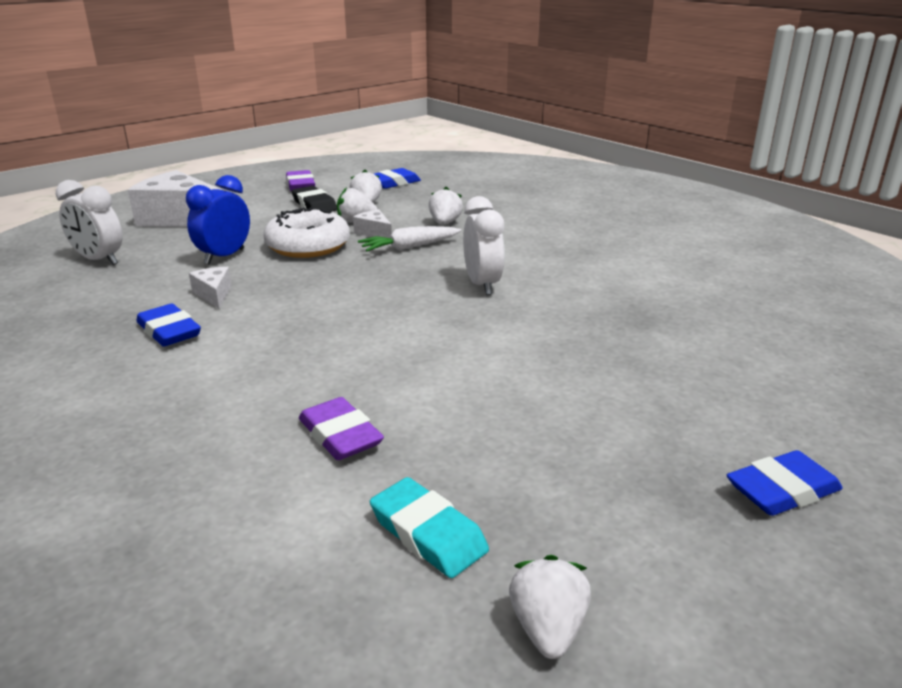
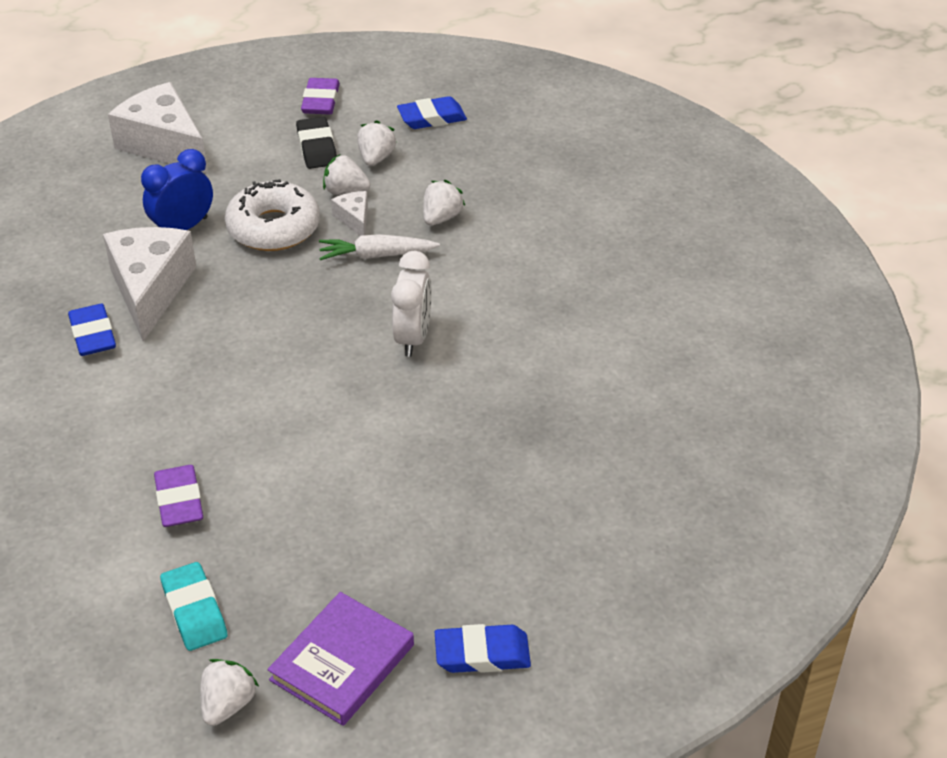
camera: 20 degrees right, 15 degrees up
white clock [56,180,122,265] -> none
white cheese [189,267,232,309] -> white cheese [103,227,196,342], size x2.19
none -> purple book [267,592,414,726]

